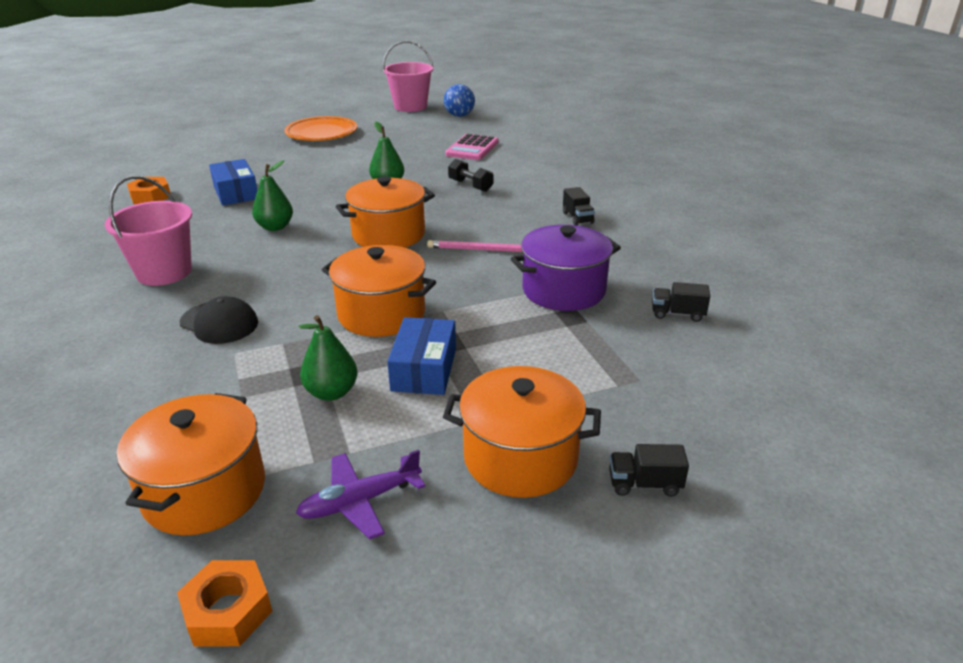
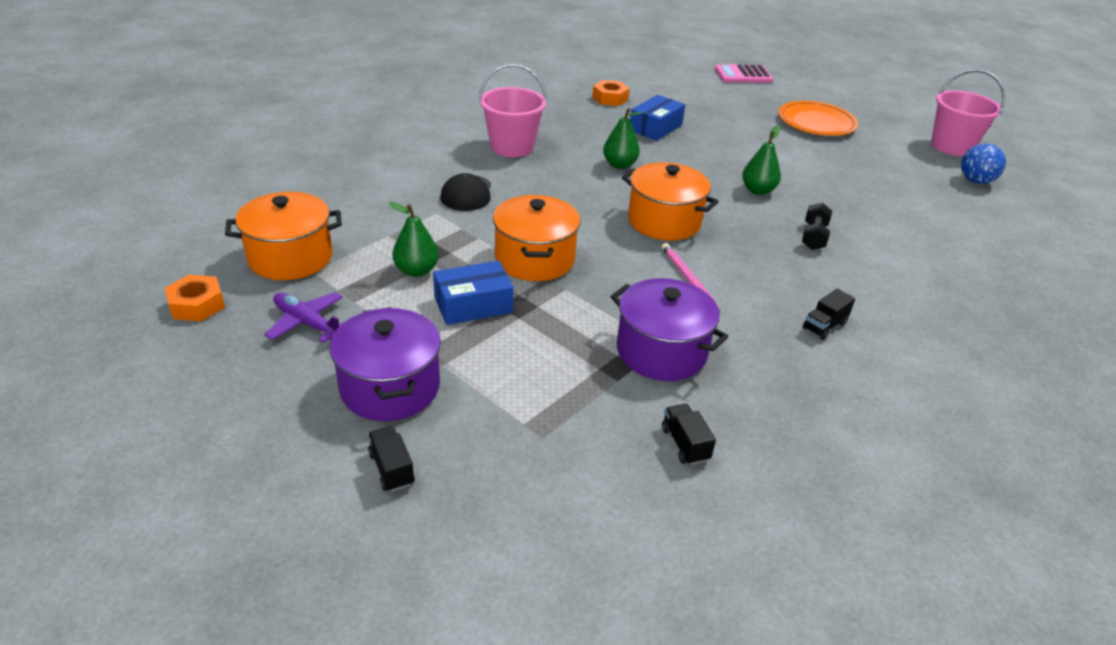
camera: 60 degrees right, 5 degrees up
orange pot [443,366,601,498] -> purple pot [330,307,441,421]
pink calculator [445,134,499,160] -> pink calculator moved to [715,64,773,83]

